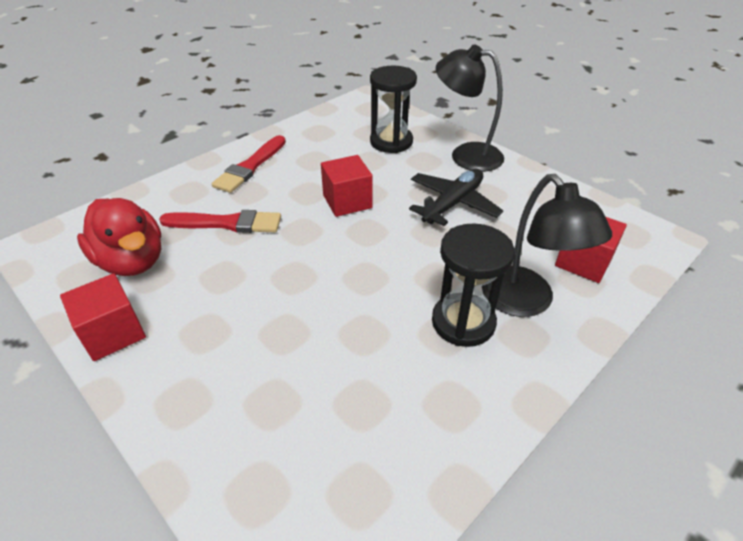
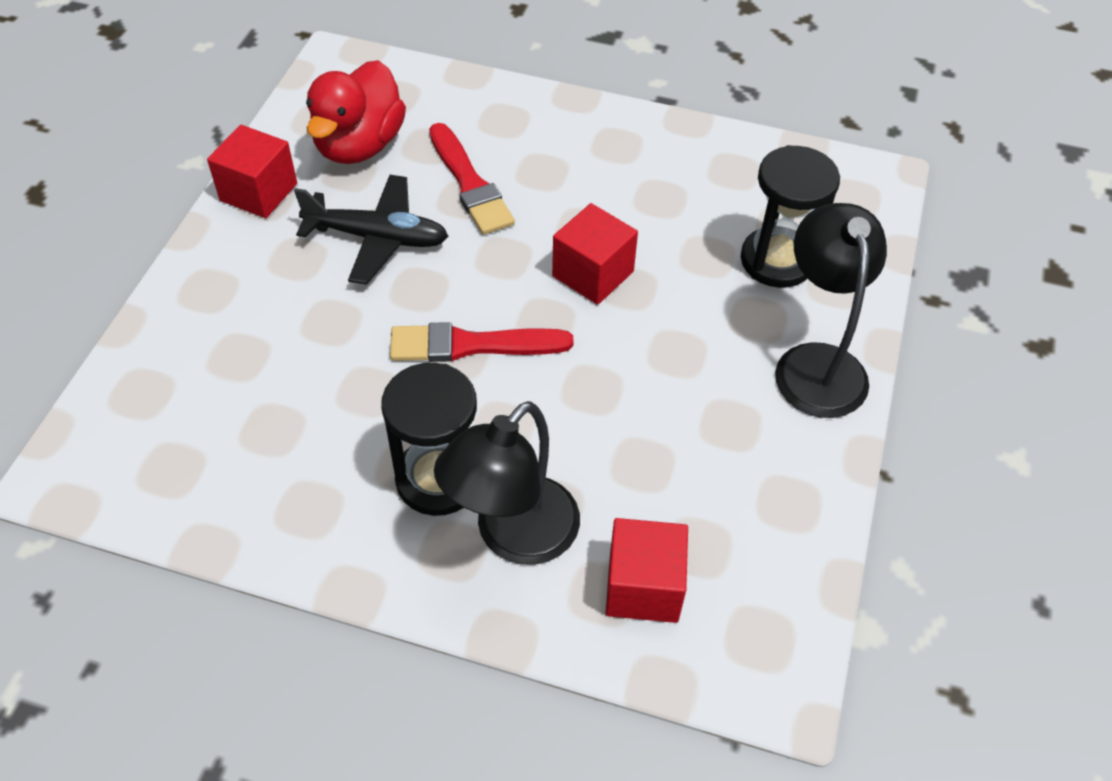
camera: 60 degrees right, 10 degrees up
red brush [212,135,286,193] -> red brush moved to [390,322,574,362]
black plane [409,169,503,226] -> black plane moved to [294,175,448,285]

